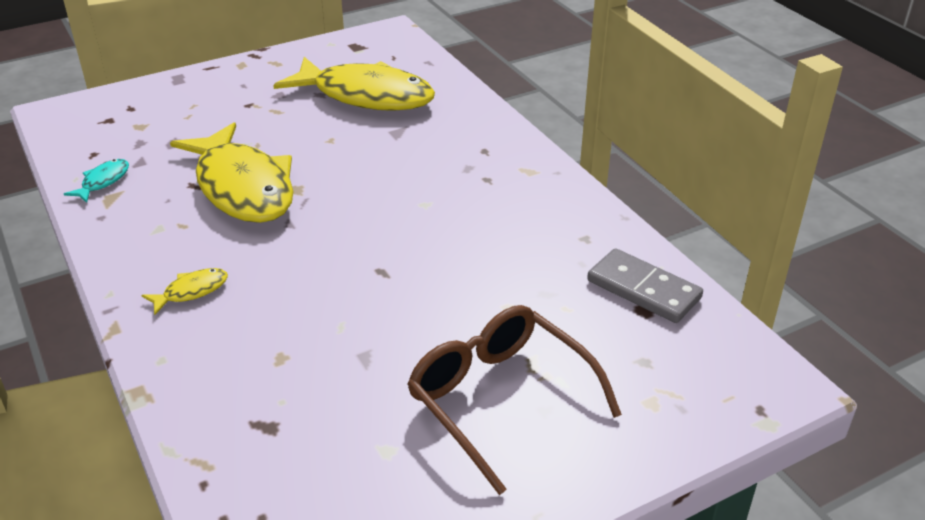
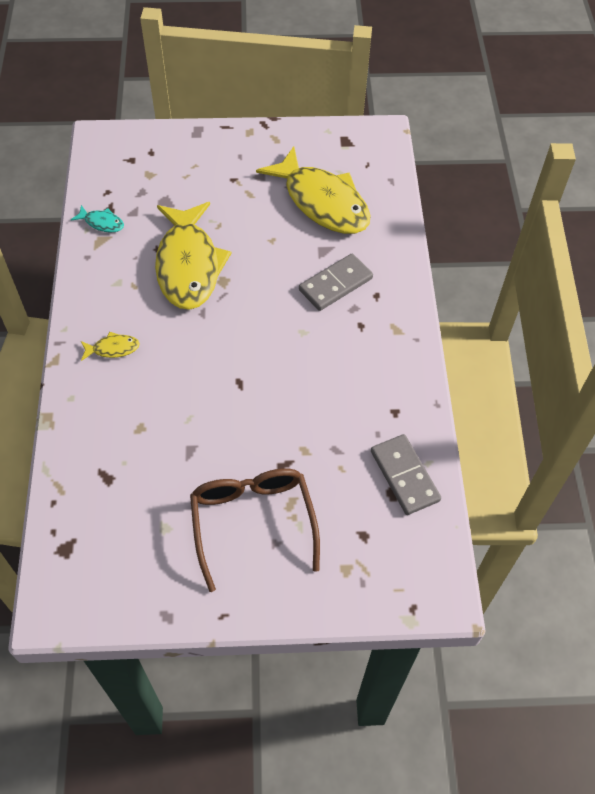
camera: 25 degrees right, 20 degrees up
turquoise fish [64,159,129,203] -> turquoise fish turned 60 degrees clockwise [71,205,124,233]
none -> grey domino [299,254,373,311]

